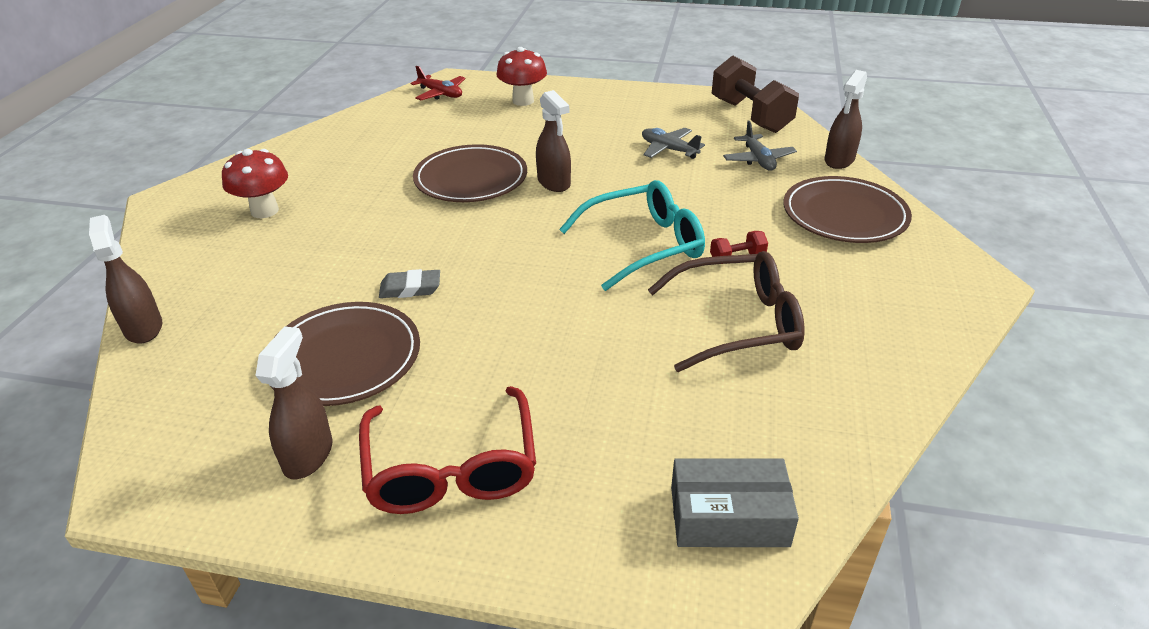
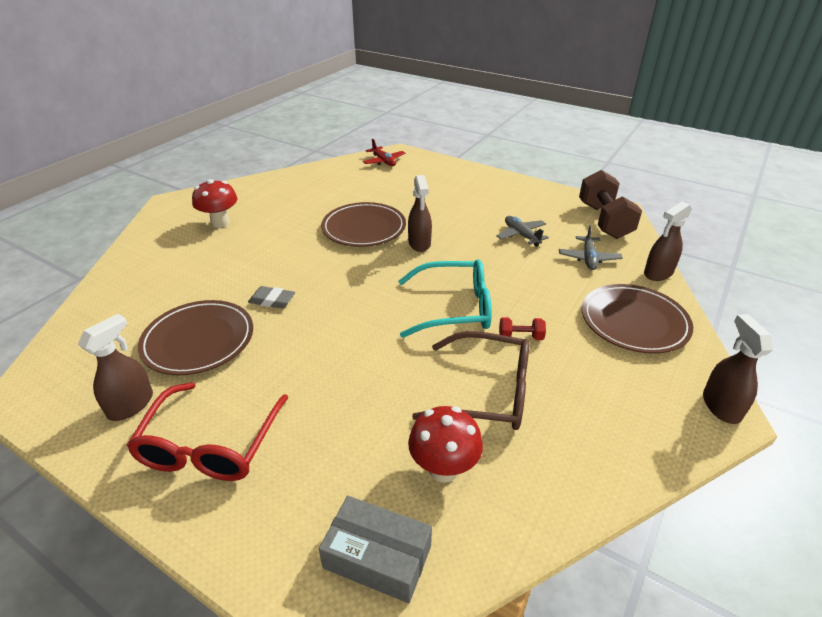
camera: 20 degrees right, 0 degrees up
brown spray bottle [89,215,162,344] -> brown spray bottle moved to [703,314,774,424]
red mushroom [496,47,547,106] -> red mushroom moved to [408,406,483,483]

